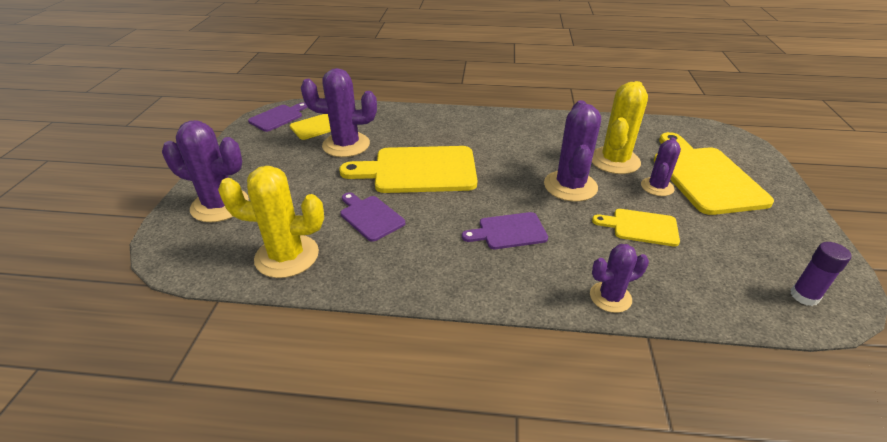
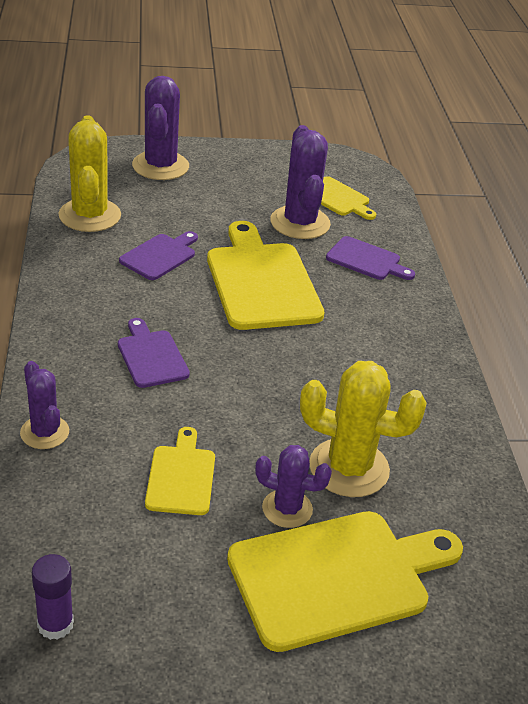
camera: 75 degrees right, 0 degrees up
purple cutting board [248,102,307,132] -> purple cutting board moved to [326,236,415,280]
purple cactus [544,100,601,202] -> none

